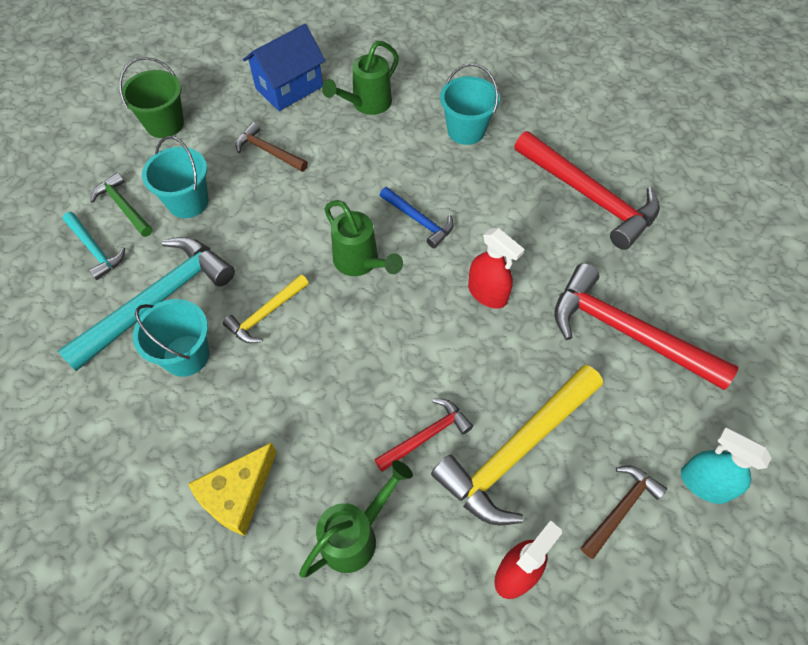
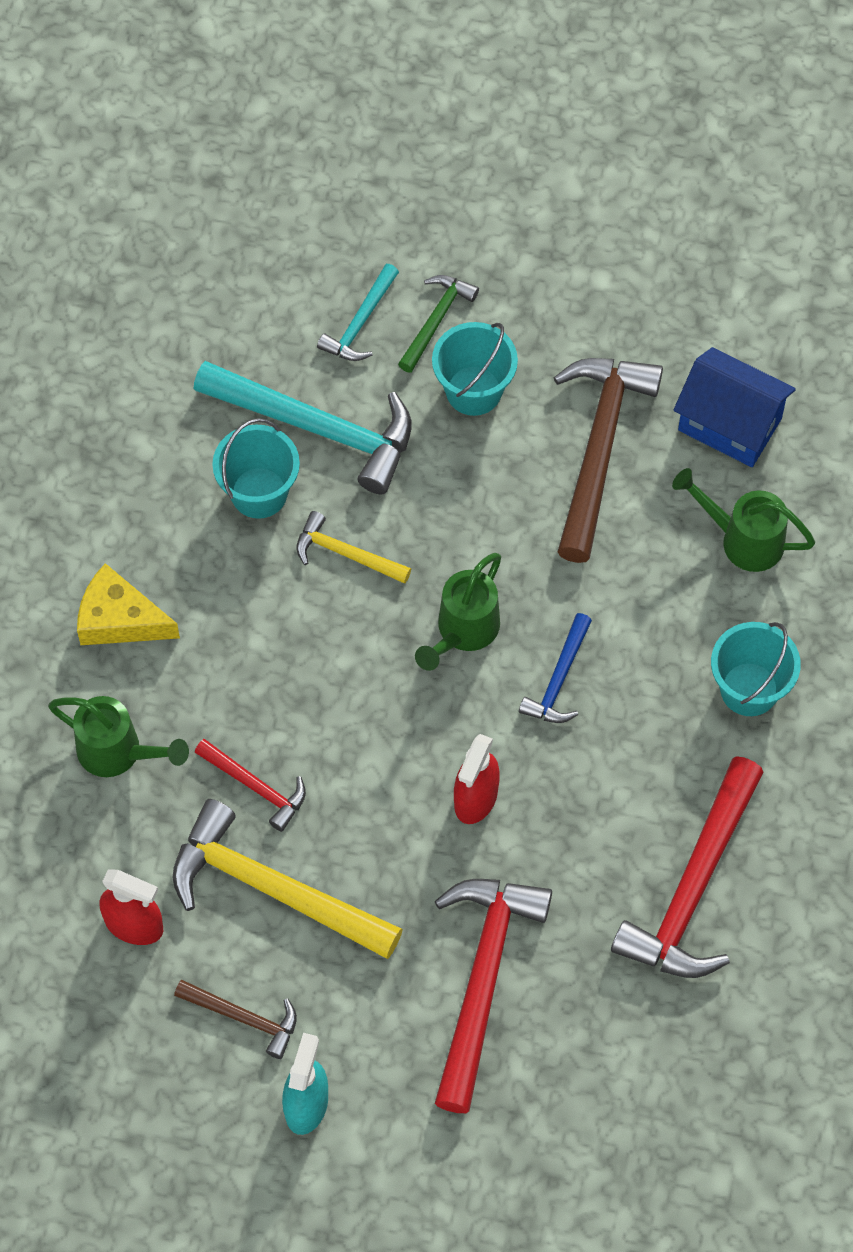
camera: 70 degrees right, 5 degrees up
green bucket [119,57,184,138] -> none
brown hammer [236,122,308,172] -> brown hammer [554,358,663,563], size x1.93

